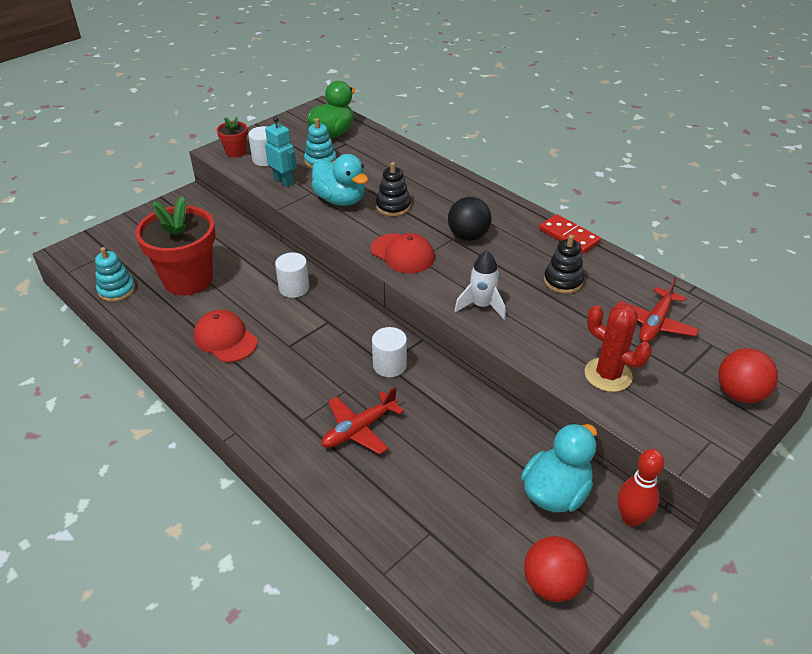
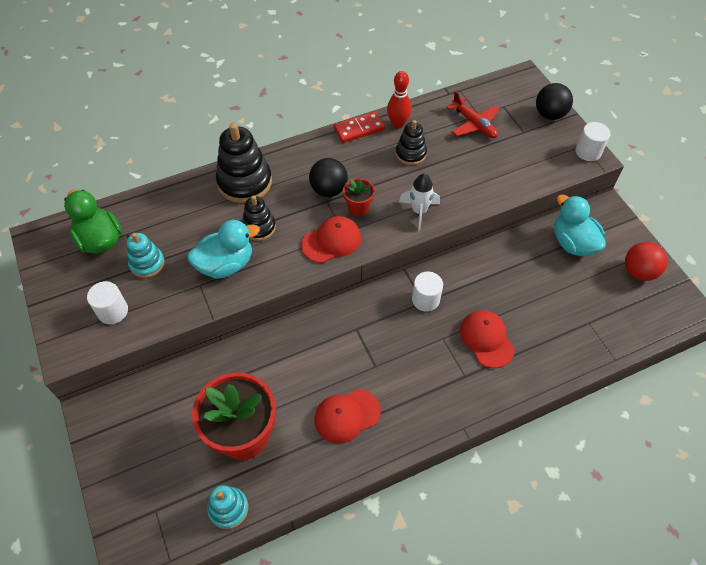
camera: 70 degrees left, 15 degrees up
red flower pot [217,117,248,158] -> red flower pot moved to [343,178,375,216]
turquoise robot [265,117,297,187] -> none
white cylinder [275,253,309,298] -> white cylinder moved to [575,122,611,161]
red plane [322,387,404,454] -> red cap [460,310,515,368]
red cactus [584,304,652,392] -> none
red bowling pin [618,449,664,527] -> red bowling pin moved to [387,71,411,129]
red ball [718,348,778,403] -> black ball [536,83,573,120]
none -> black stacking toy [216,123,272,203]

